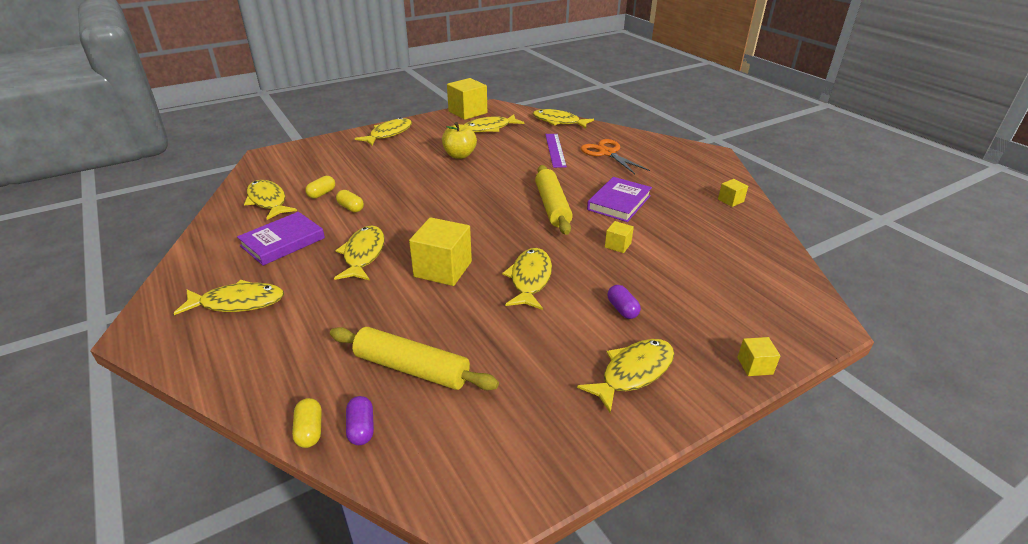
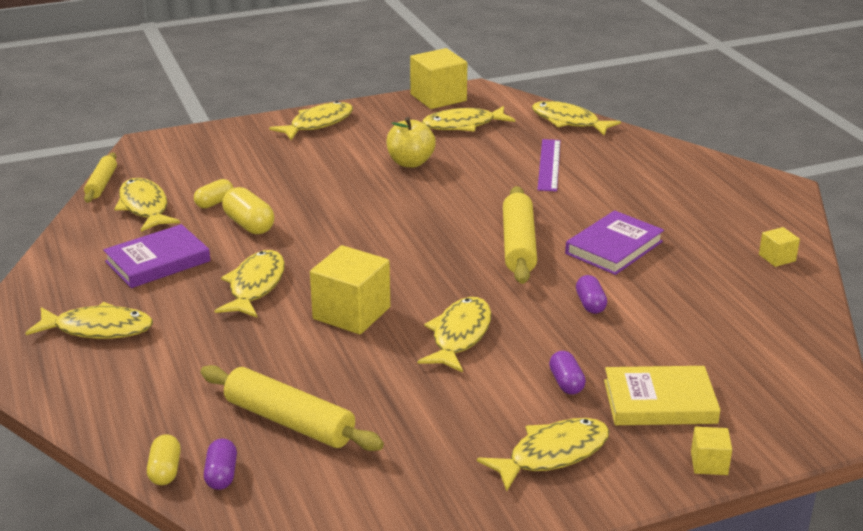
camera: 10 degrees right, 5 degrees down
yellow capsule [336,190,364,212] -> yellow capsule [222,187,274,234], size x1.51
orange scissors [581,139,650,174] -> none
yellow cube [605,221,634,253] -> purple capsule [576,275,607,314]
none -> yellow rolling pin [84,153,117,203]
none -> yellow book [604,366,721,425]

